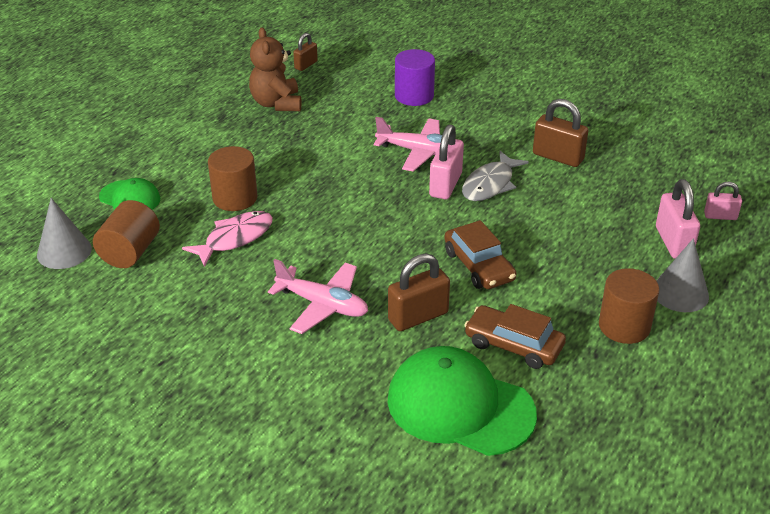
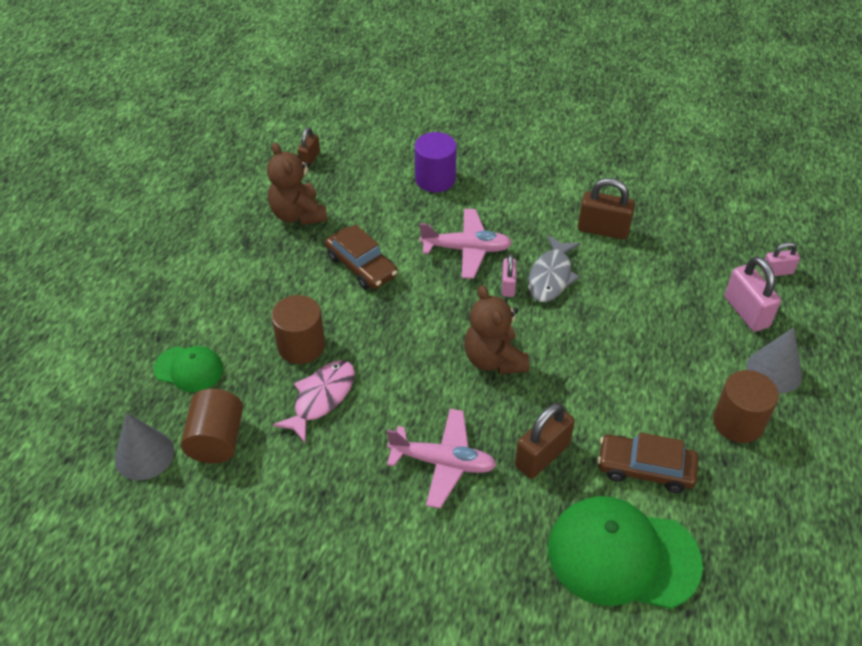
camera: 15 degrees left, 10 degrees up
pink padlock [429,124,464,199] -> pink padlock [502,253,517,297], size x0.59
brown car [444,220,516,289] -> brown car moved to [325,224,398,289]
none -> brown teddy bear [464,285,529,374]

